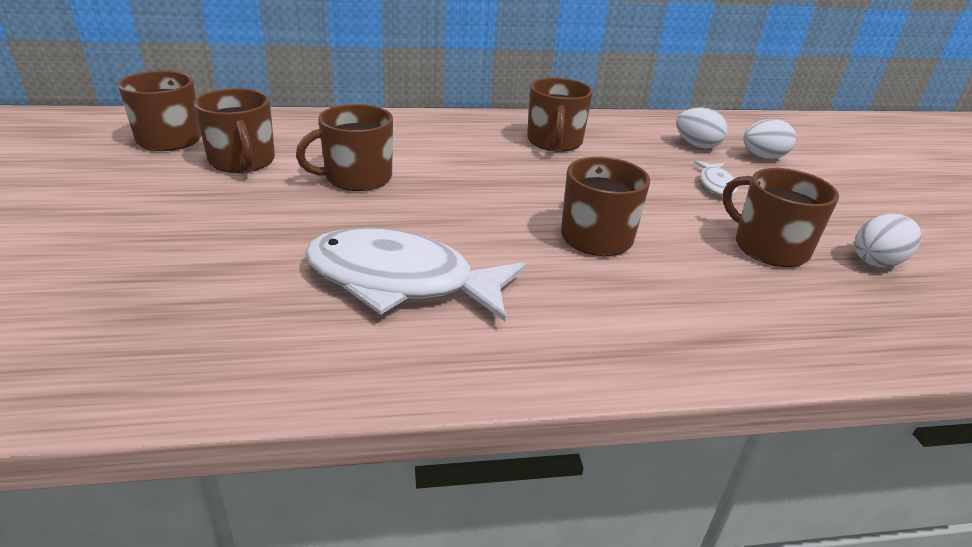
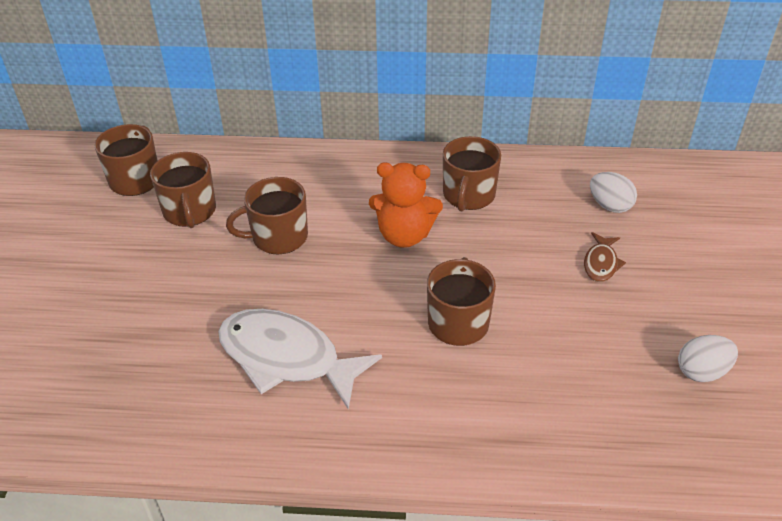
camera: 15 degrees right, 10 degrees up
white fish [694,160,739,196] -> brown fish [584,232,626,282]
brown mug [723,168,839,267] -> none
white egg [743,119,796,159] -> none
none -> orange teddy bear [369,162,443,248]

